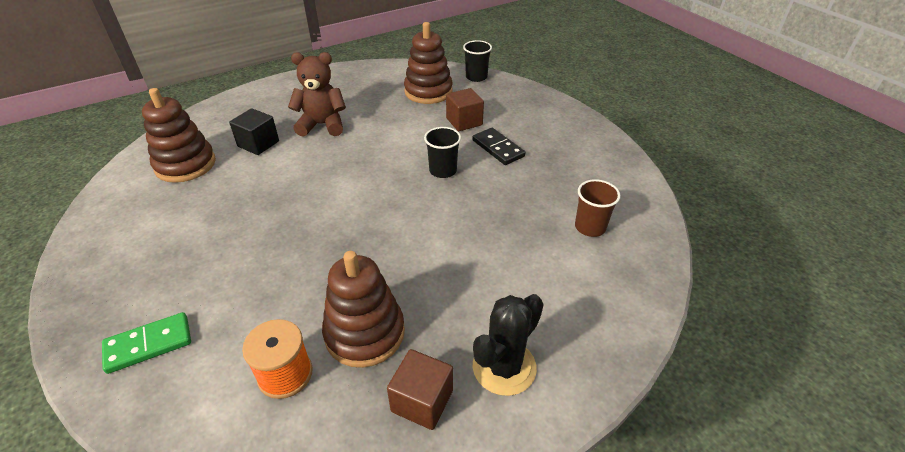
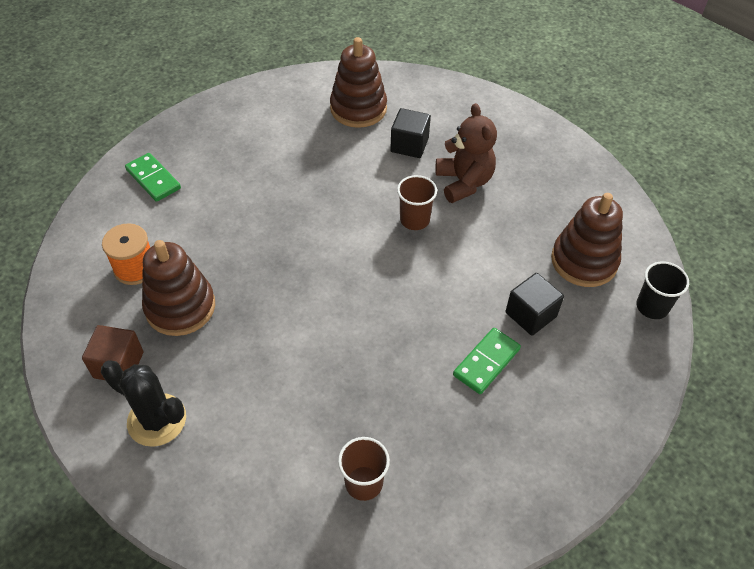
camera: 75 degrees right, 10 degrees up
black cup [424,127,461,178] -> none
brown cube [446,88,484,131] -> black cube [506,273,564,336]
black domino [472,128,526,165] -> green domino [453,328,521,394]
none -> brown cup [397,175,437,230]

